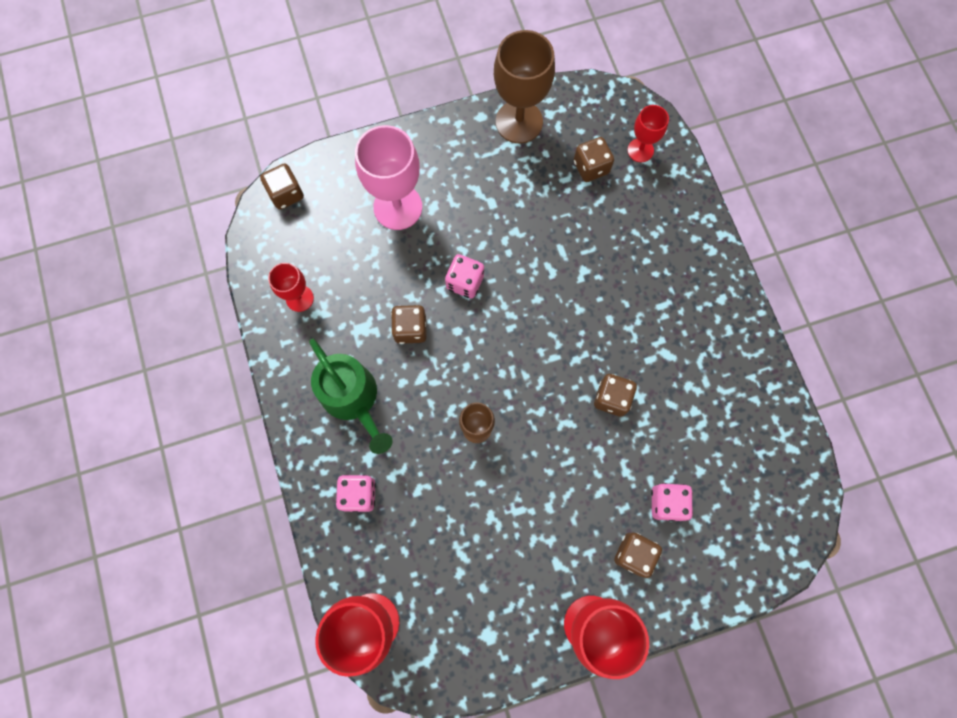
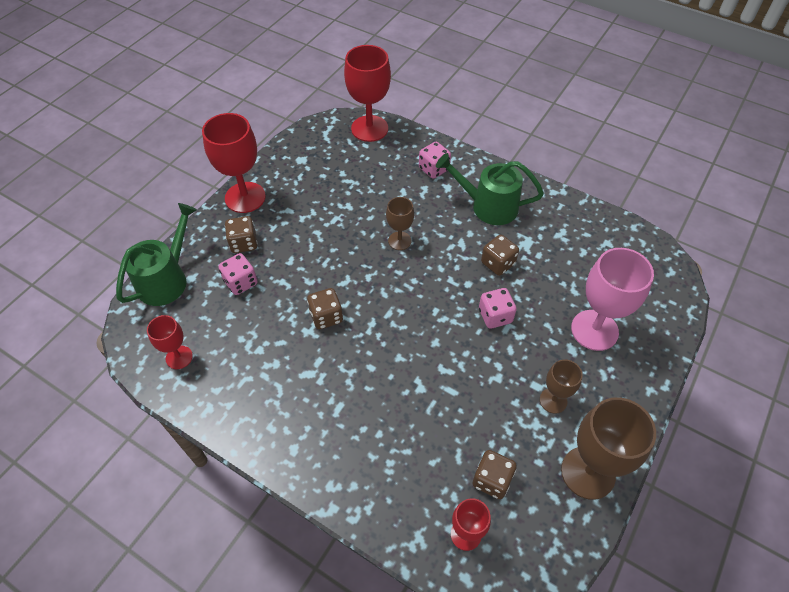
camera: 140 degrees right, 20 degrees down
brown dice [260,164,304,210] -> none
red goblet [268,263,314,312] -> red goblet moved to [147,315,193,369]
none -> green watering can [116,203,197,306]
none -> brown goblet [540,359,583,414]

